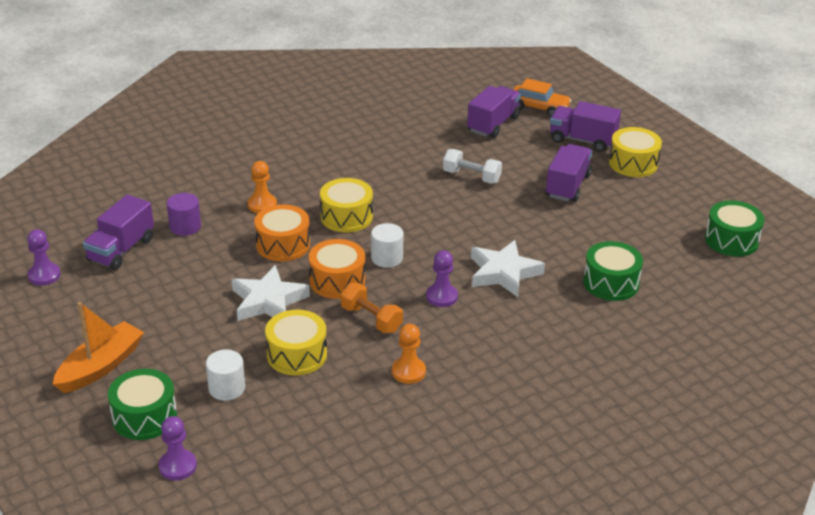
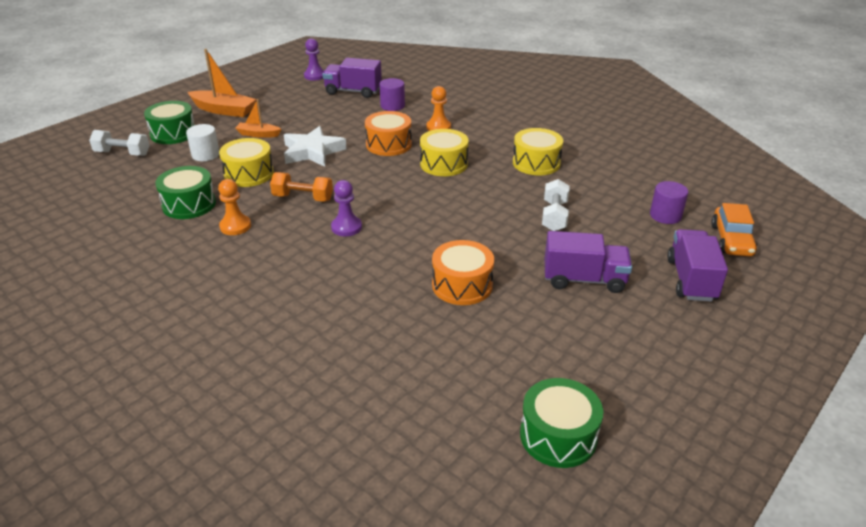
camera: 75 degrees right, 0 degrees up
purple pawn [158,416,197,480] -> white dumbbell [89,130,150,156]
orange drum [309,239,365,299] -> orange drum moved to [432,240,494,305]
orange dumbbell [341,283,403,333] -> orange dumbbell turned 75 degrees clockwise [270,172,333,202]
white cylinder [371,223,404,268] -> none
purple truck [467,86,521,138] -> purple cylinder [650,181,688,224]
white star [471,240,545,297] -> none
green drum [583,241,643,301] -> green drum moved to [155,166,216,219]
yellow drum [609,127,662,177] -> yellow drum moved to [513,128,563,175]
none -> orange boat [235,99,281,138]

